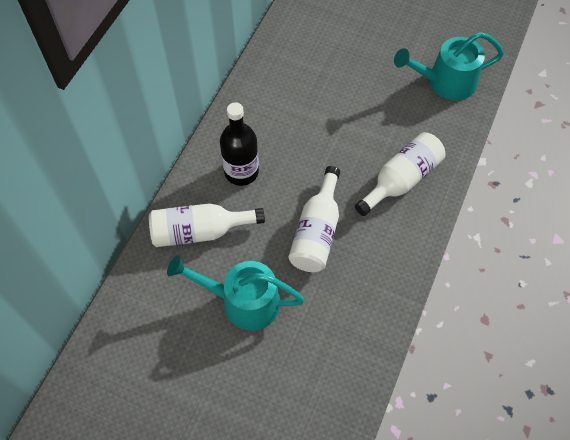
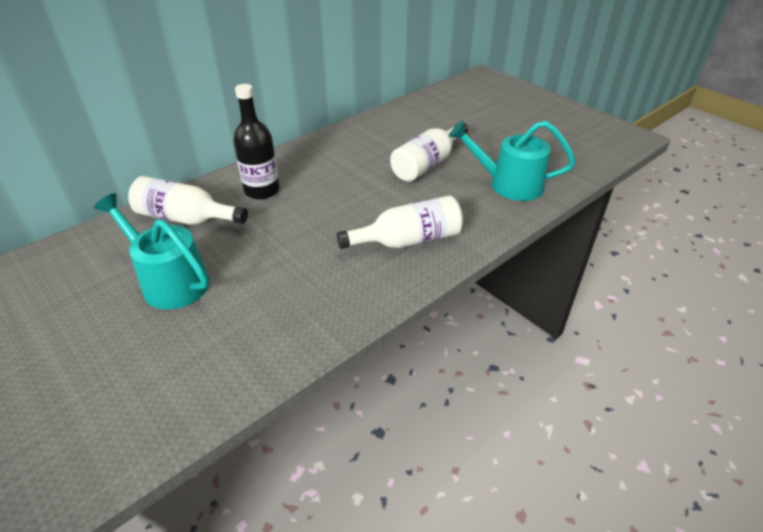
camera: 25 degrees right, 20 degrees down
white bottle [288,166,340,272] -> white bottle moved to [390,123,468,182]

